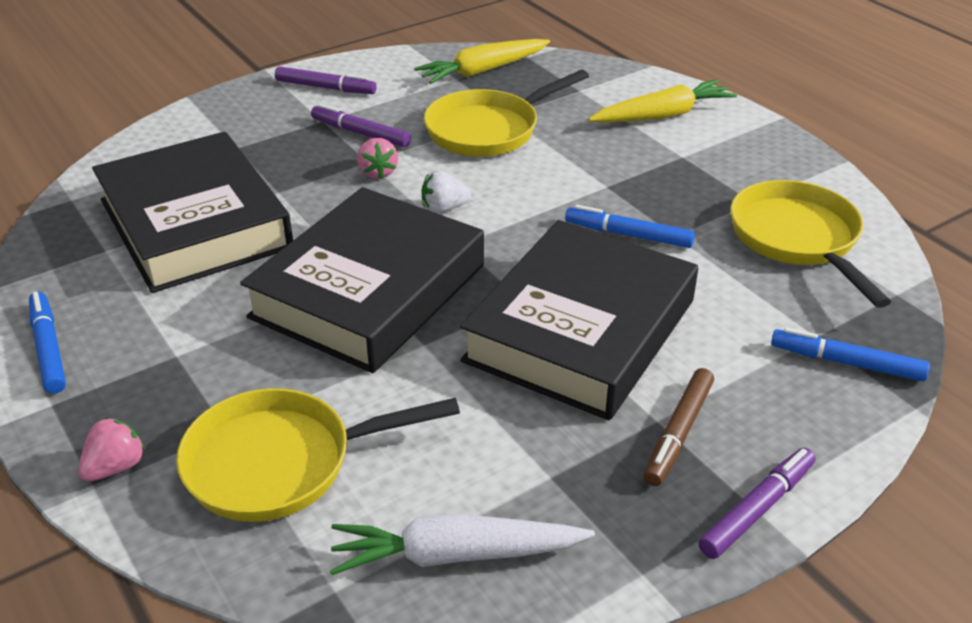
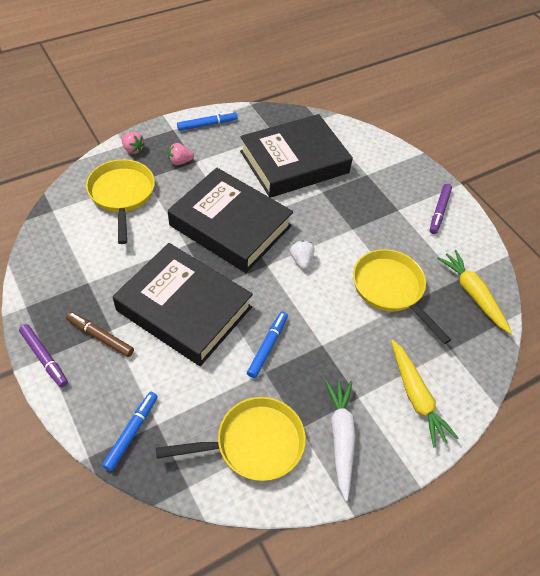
camera: 90 degrees right, 15 degrees up
purple marker [311,103,411,147] -> none
white carrot [330,514,595,575] -> white carrot moved to [325,380,356,501]
pink strawberry [357,138,398,179] -> pink strawberry moved to [168,143,194,165]

